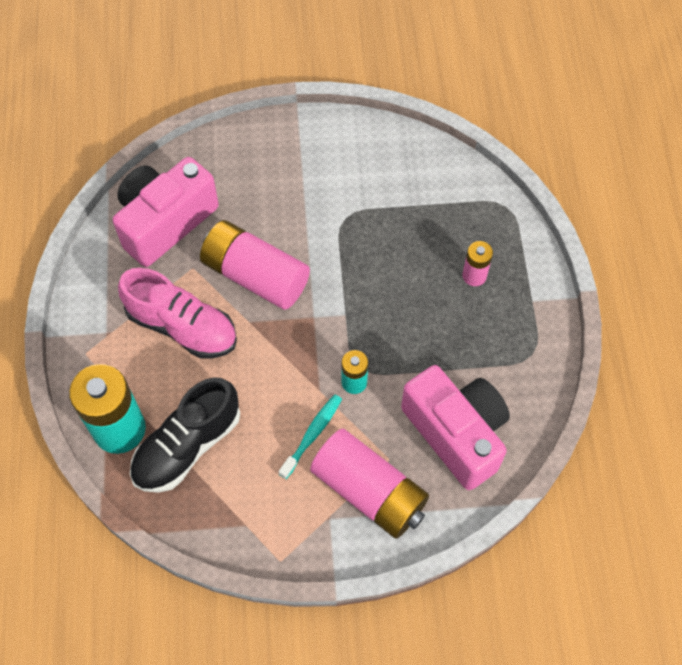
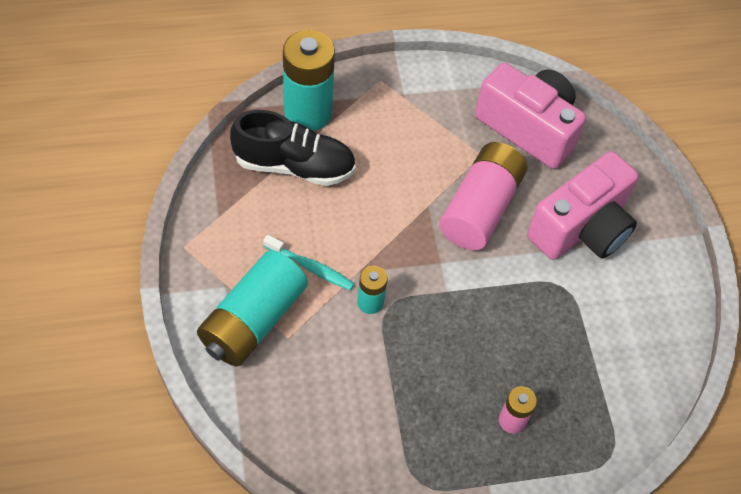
camera: 80 degrees right, 5 degrees down
pink shoe [118,268,237,358] -> none
black shoe [130,377,240,493] -> black shoe turned 150 degrees clockwise [230,110,356,186]
pink battery [310,429,429,539] -> turquoise battery [197,250,308,367]
pink camera [401,365,510,490] -> pink camera moved to [527,151,638,260]

